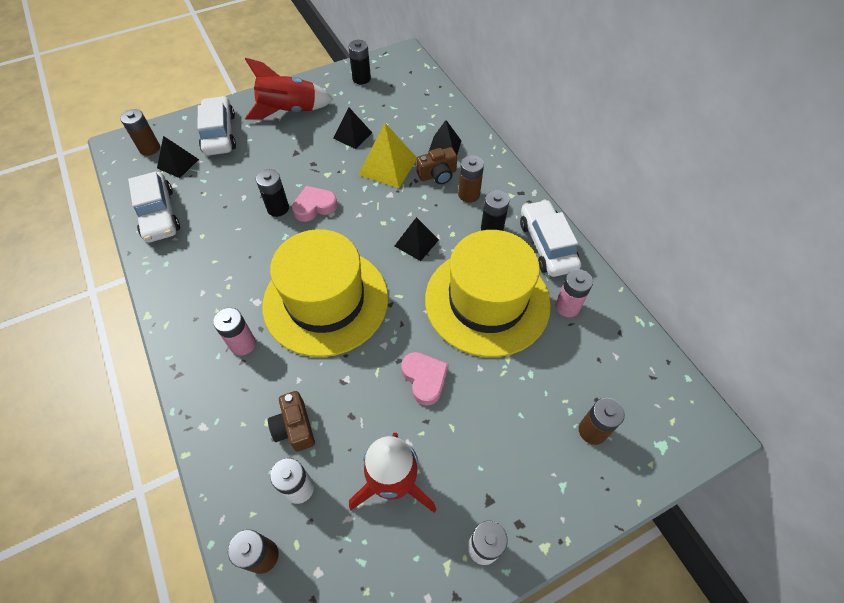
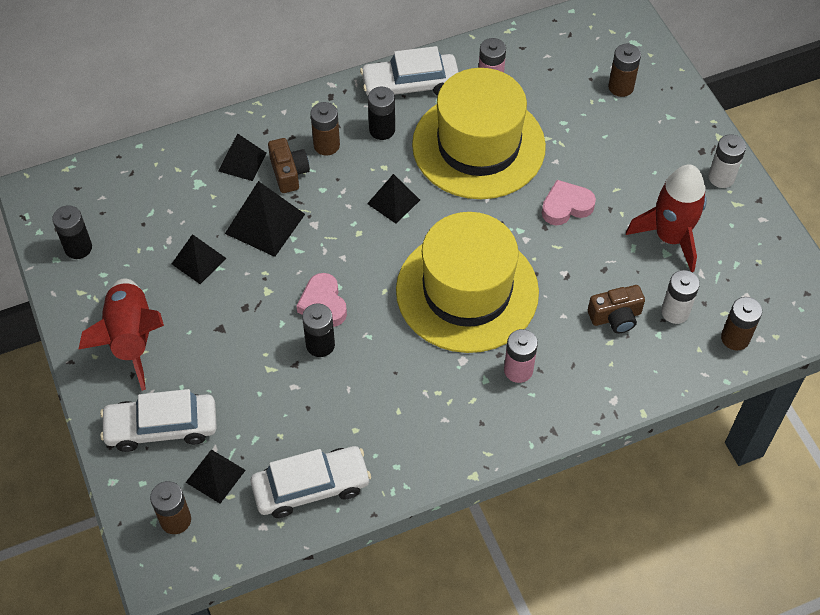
camera: 85 degrees left, 0 degrees up
yellow pyramid [358,123,417,188] -> black pyramid [225,181,305,257]

